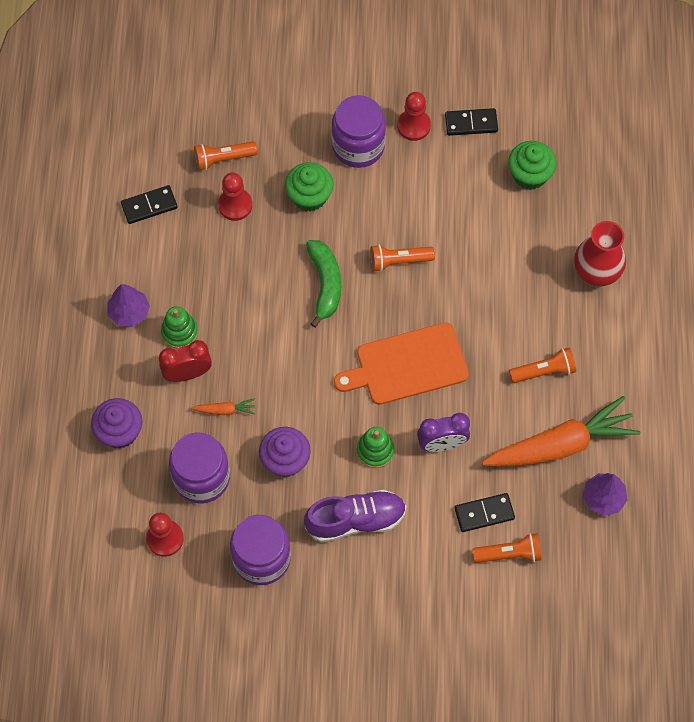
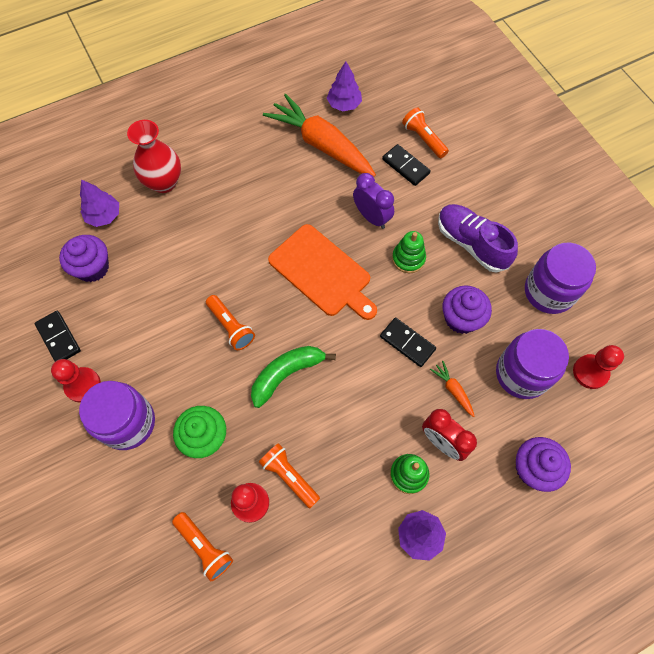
camera: 120 degrees left, 0 degrees up
black domino [121,185,178,224] -> black domino moved to [380,317,436,367]
green cupcake [508,141,557,190] -> purple cupcake [59,235,109,282]
orange flashlight [509,347,576,383] -> orange flashlight moved to [259,443,320,508]
none -> purple tree [80,179,119,227]

